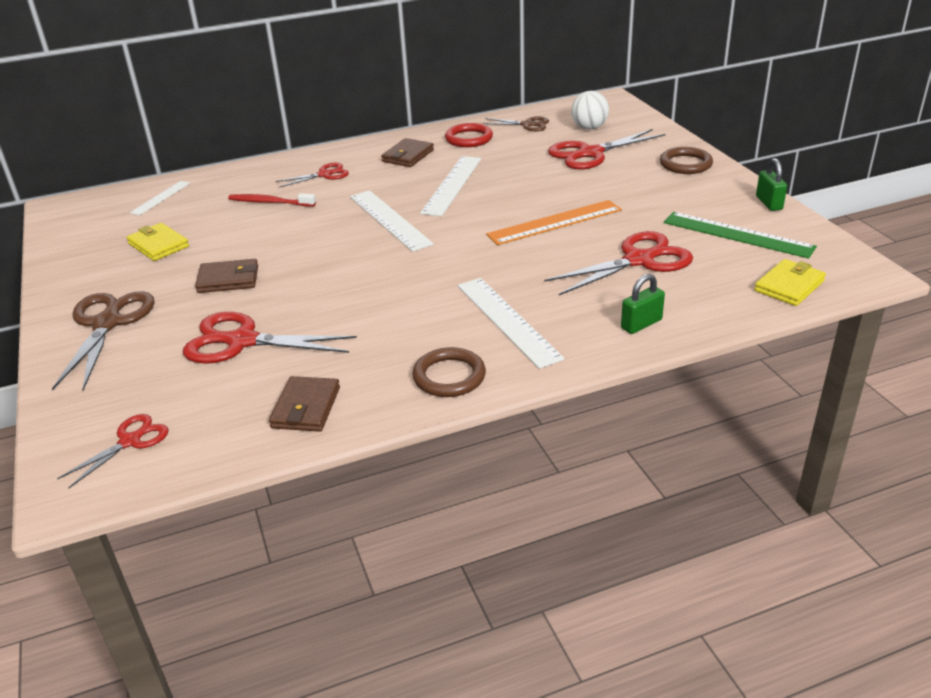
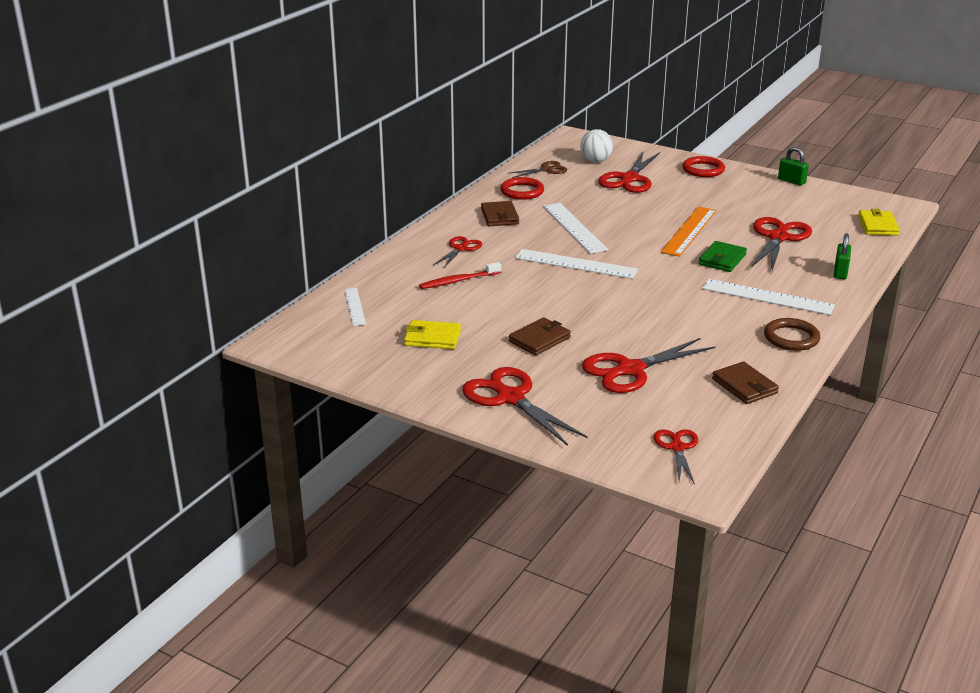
camera: 40 degrees left, 5 degrees down
brown scissors [52,291,155,390] -> red scissors [462,367,588,446]
brown ring [660,147,713,174] -> red ring [682,156,725,177]
green ruler [664,212,817,258] -> none
none -> green wallet [699,241,747,272]

